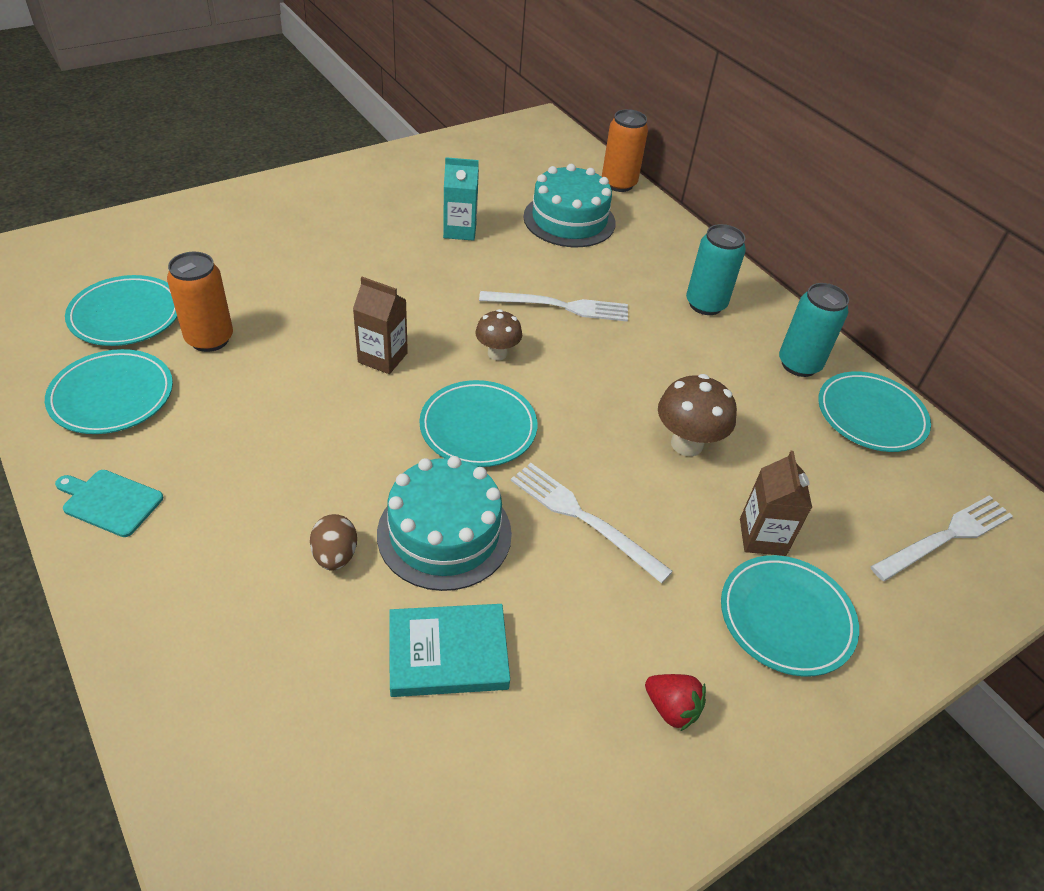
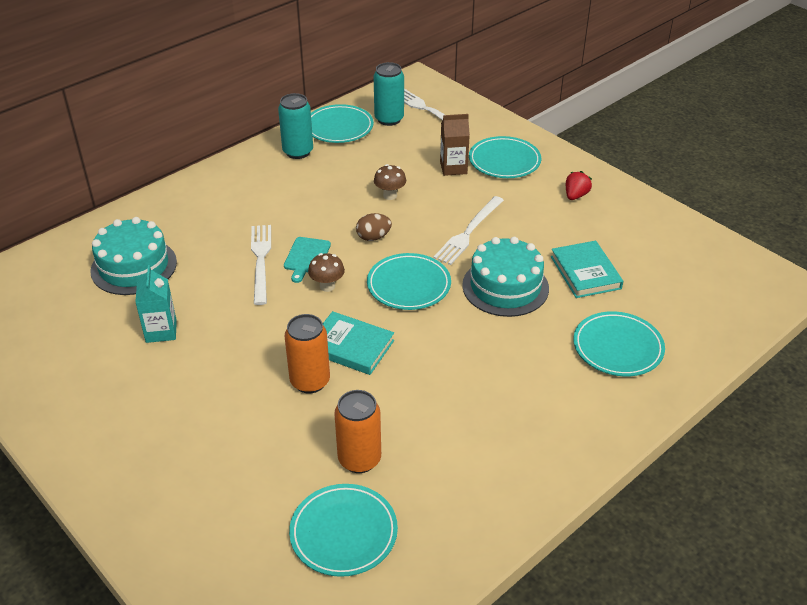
camera: 95 degrees left, 5 degrees down
turquoise plate [45,349,173,434] -> turquoise plate moved to [573,311,665,377]
turquoise cutting board [55,470,163,537] -> turquoise cutting board moved to [284,237,331,283]
brown egg [310,514,357,571] -> brown egg moved to [356,213,392,241]
brown carton [353,277,408,374] -> turquoise book [323,311,394,375]
orange can [602,109,648,192] -> orange can moved to [284,314,330,394]
brown mushroom [658,374,737,456] -> brown mushroom [374,164,406,200], size x0.66
turquoise can [686,224,746,315] -> turquoise can moved to [374,62,404,126]

